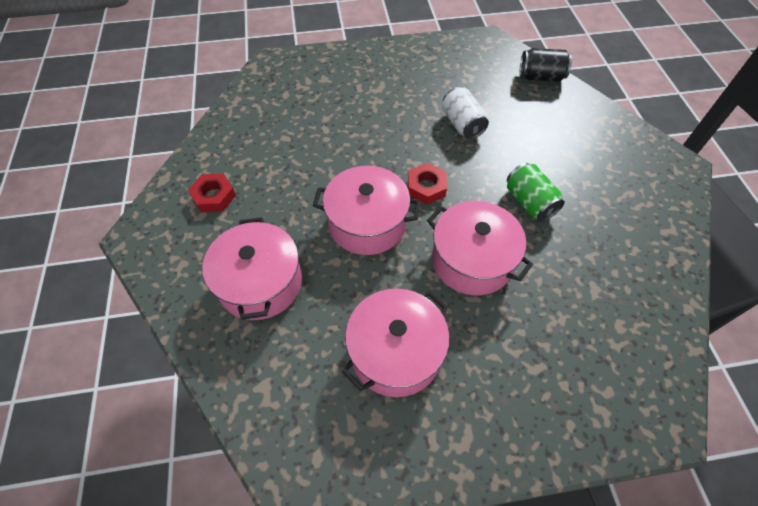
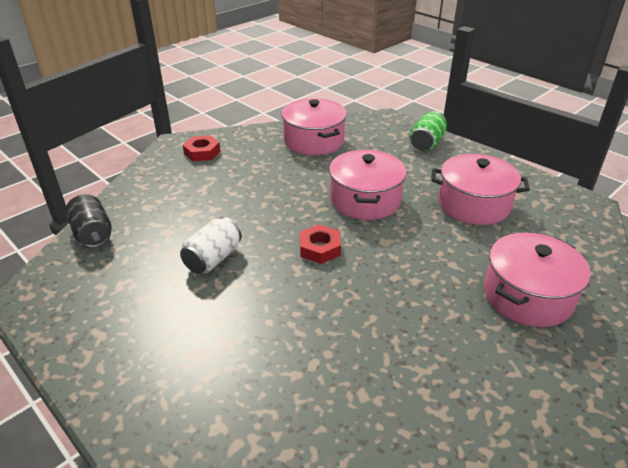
camera: 125 degrees left, 20 degrees down
red nut [188,173,236,212] -> red nut moved to [183,135,220,162]
pink pot [313,166,421,255] -> pink pot moved to [281,98,347,155]
green can [507,163,565,222] -> green can moved to [409,111,447,151]

